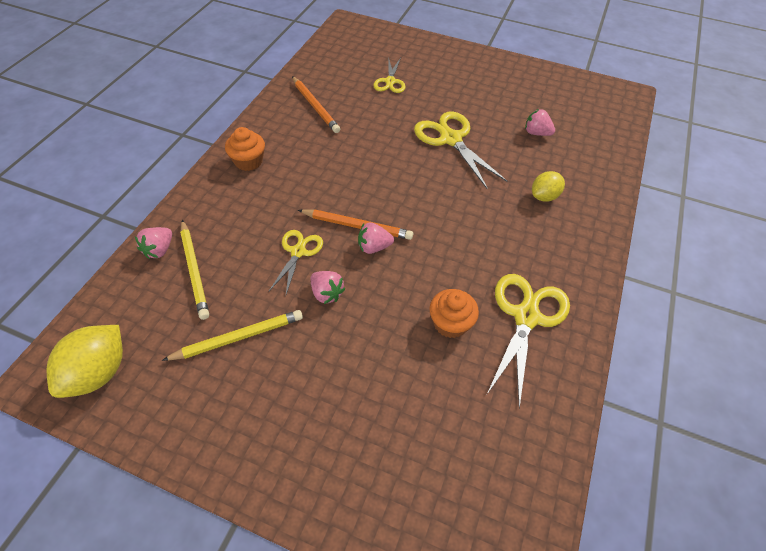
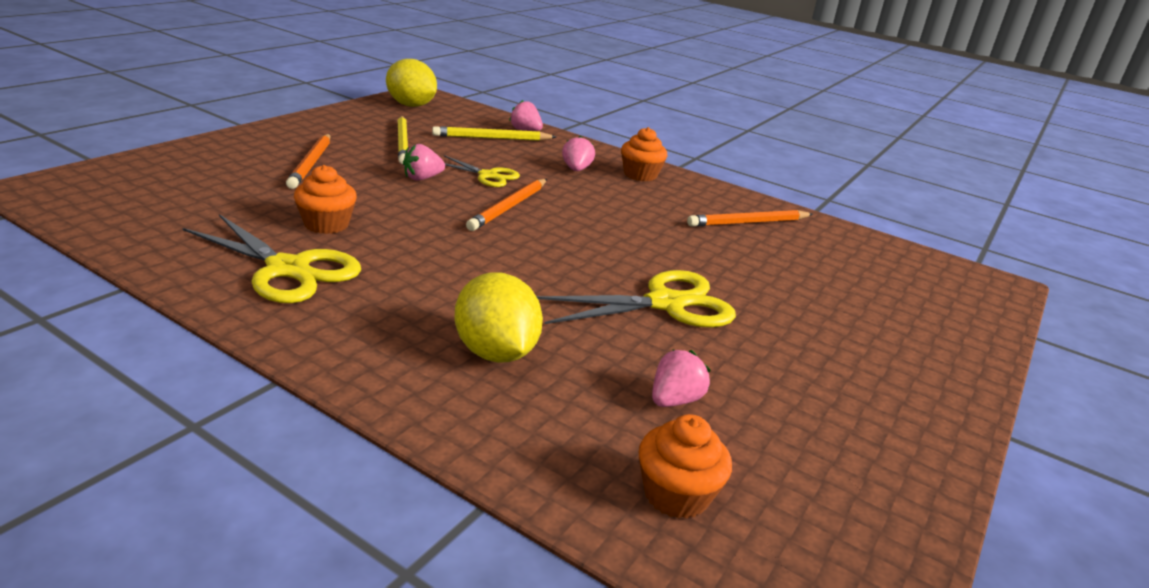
camera: 100 degrees right, 25 degrees down
pink strawberry [358,222,394,254] -> pink strawberry moved to [562,136,595,171]
yellow scissors [373,58,406,93] -> none
yellow lemon [532,171,565,202] -> yellow lemon [454,272,543,363], size x1.56
none -> orange pencil [286,134,330,189]
none -> orange cupcake [638,414,732,519]

